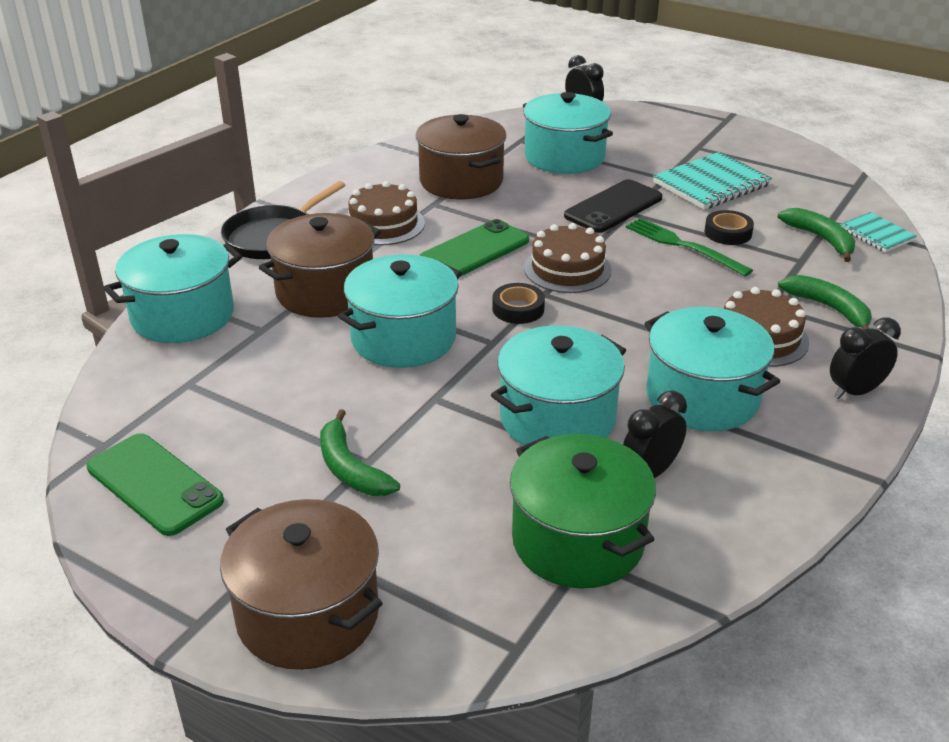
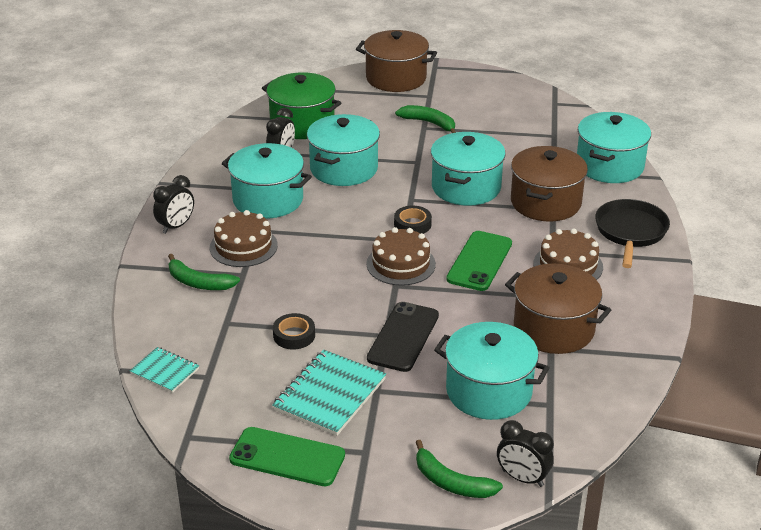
camera: 155 degrees right, 0 degrees up
green phone [86,433,224,536] -> green phone moved to [229,427,345,487]
green fork [626,218,753,276] -> none
green banana [778,208,855,262] -> green banana moved to [416,440,503,498]

